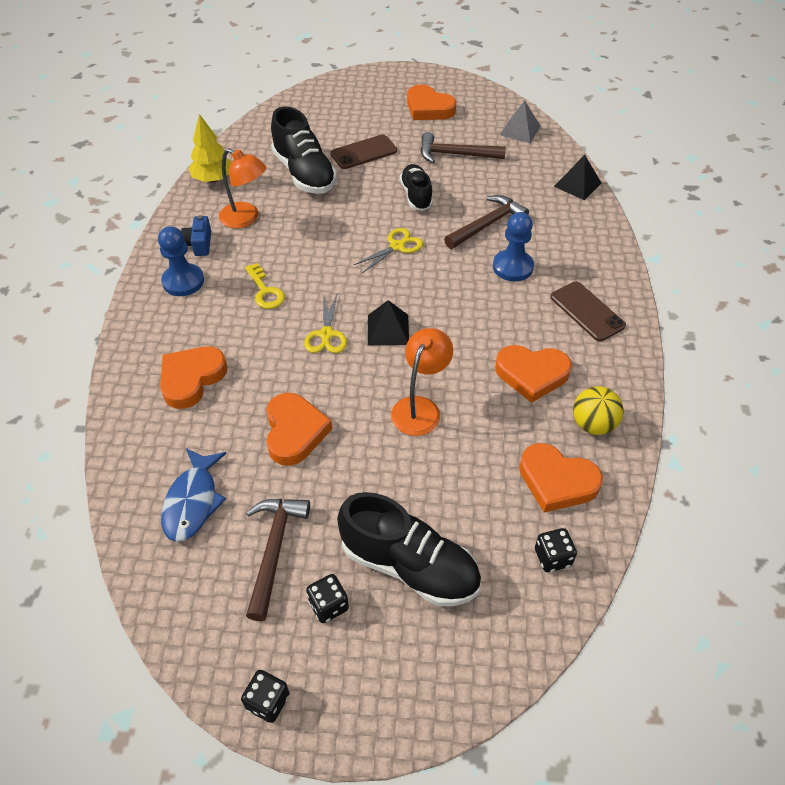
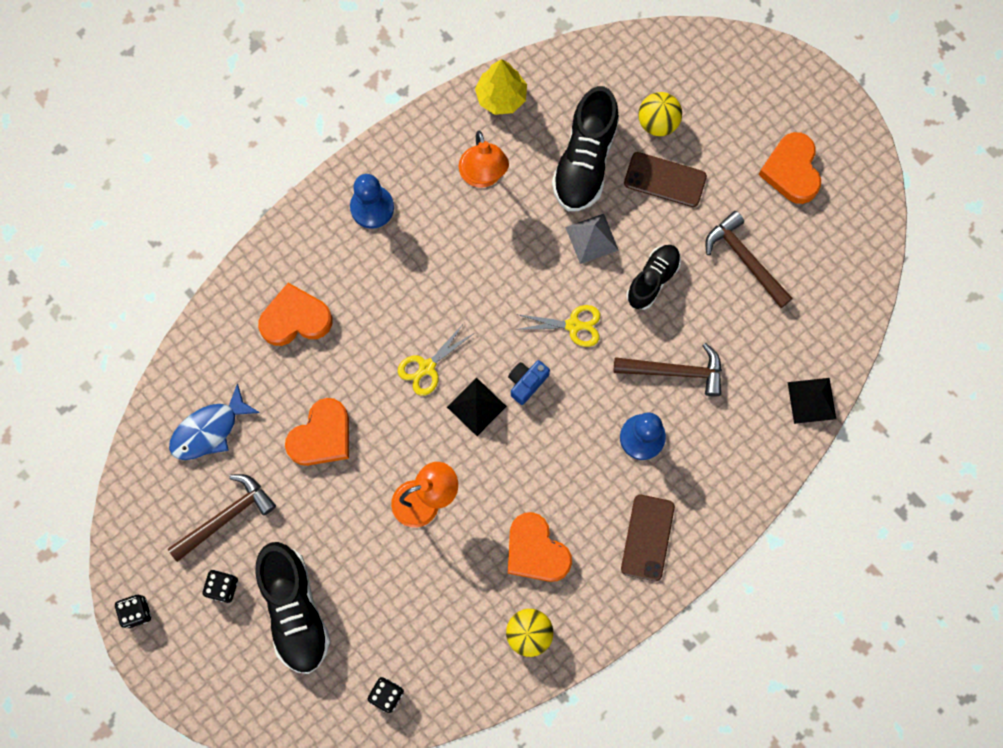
camera: 45 degrees right, 25 degrees up
blue camera [181,215,211,256] -> blue camera moved to [508,360,550,405]
yellow key [245,263,285,309] -> none
grey pyramid [500,101,540,143] -> grey pyramid moved to [565,214,619,264]
orange heart [519,443,603,512] -> none
none -> yellow ball [638,92,682,136]

